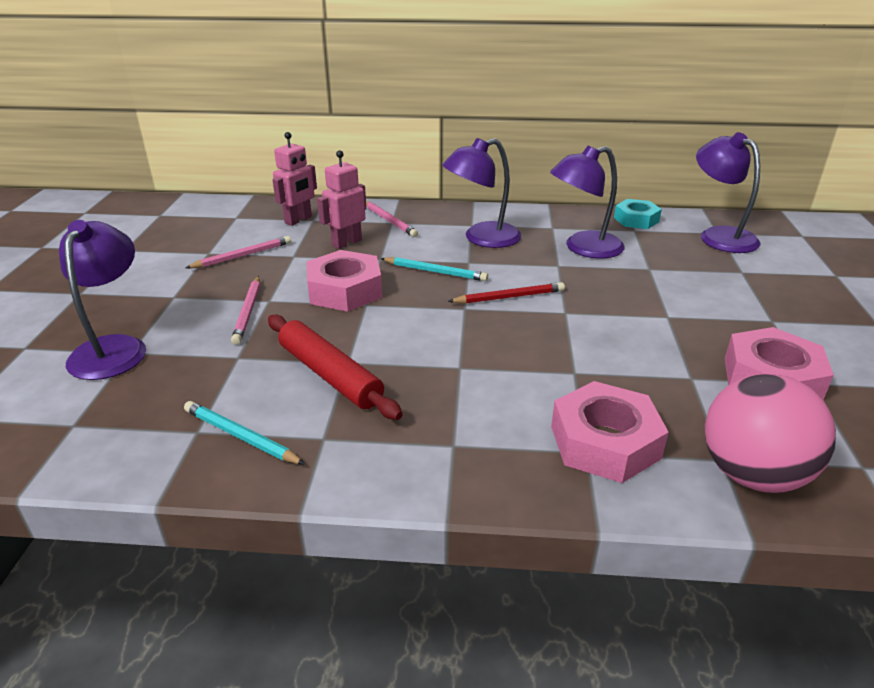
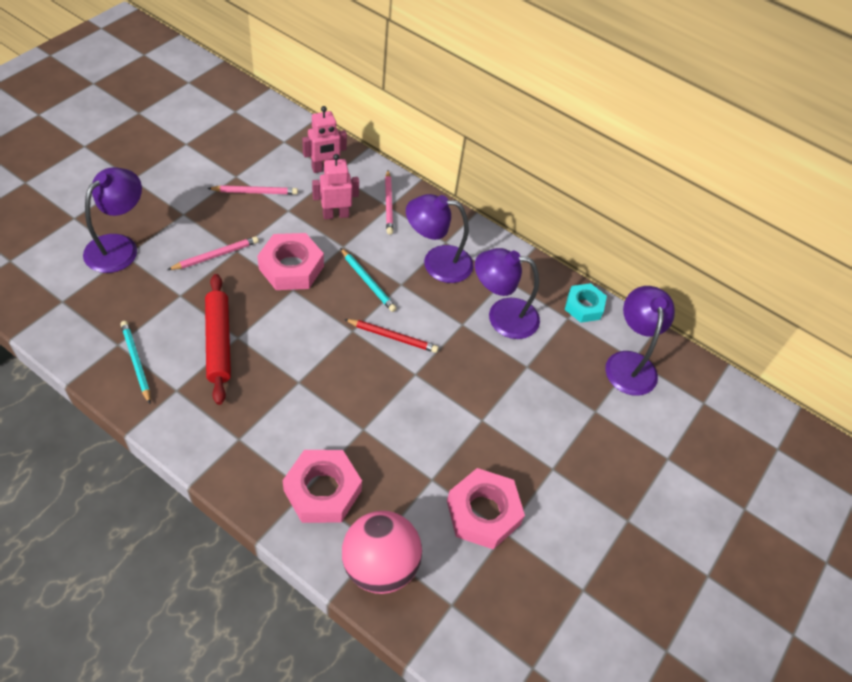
camera: 25 degrees right, 20 degrees up
pink pencil [231,276,260,345] -> pink pencil turned 150 degrees counterclockwise [167,236,259,270]

